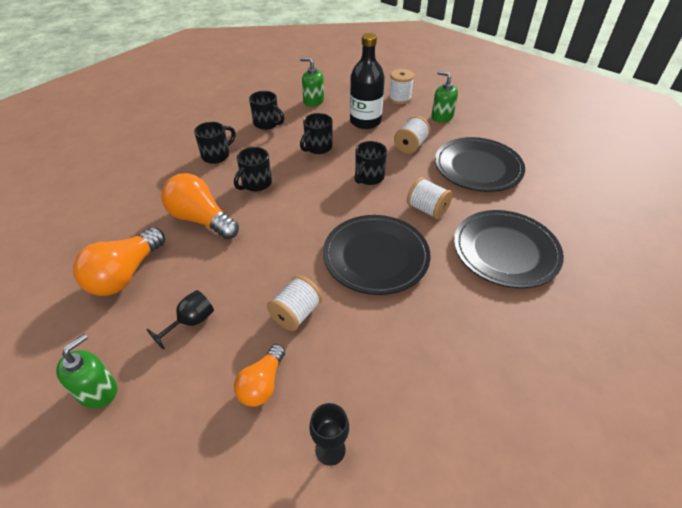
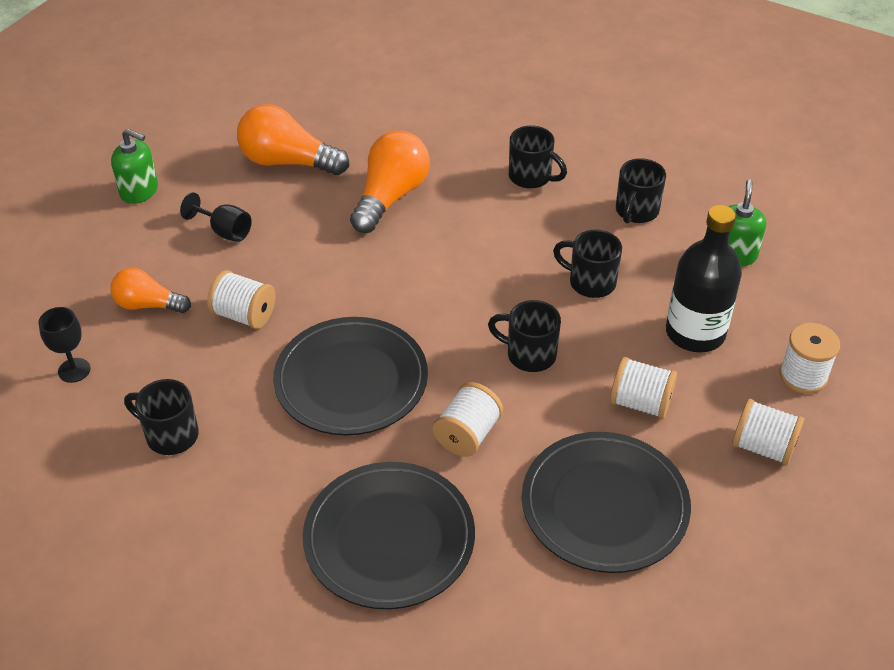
camera: 80 degrees right, 0 degrees up
black mug [234,147,272,191] -> black mug moved to [124,379,199,455]
green soap dispenser [431,71,458,123] -> white spool [732,399,804,466]

